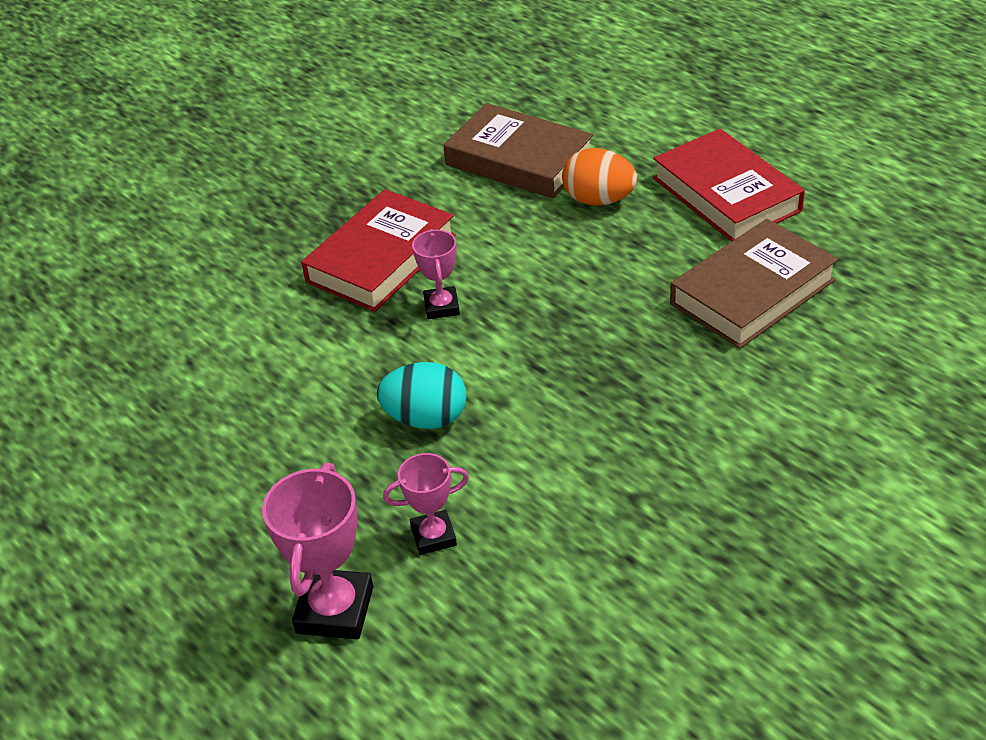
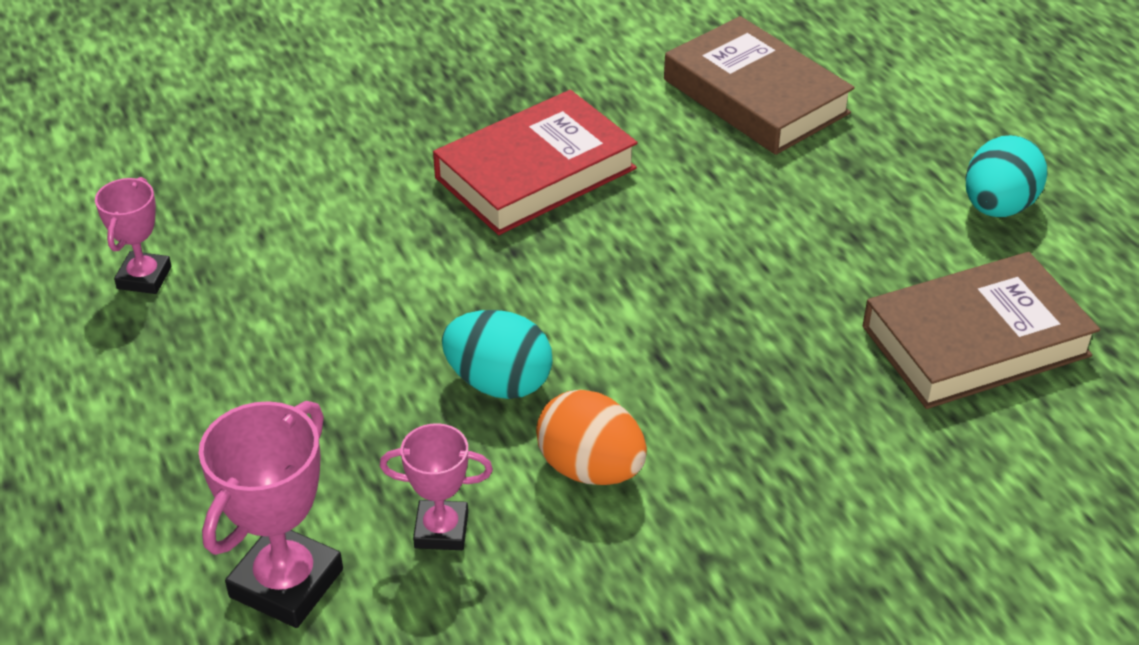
camera: 15 degrees right, 0 degrees up
pink trophy [412,229,460,319] -> pink trophy moved to [95,177,171,294]
orange egg [562,148,637,206] -> orange egg moved to [536,390,647,485]
red book [653,129,805,242] -> turquoise egg [966,135,1047,217]

